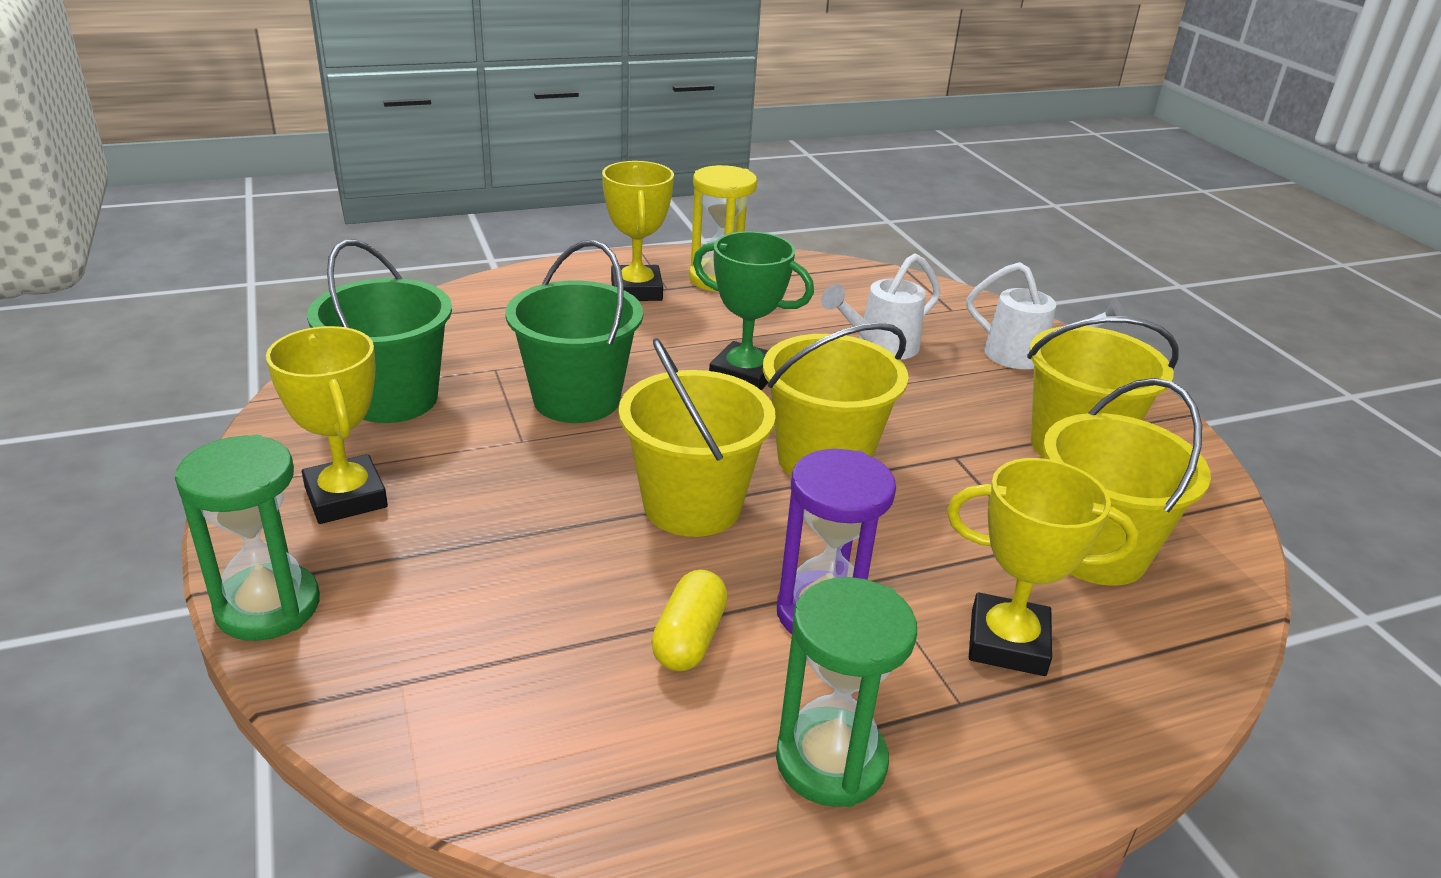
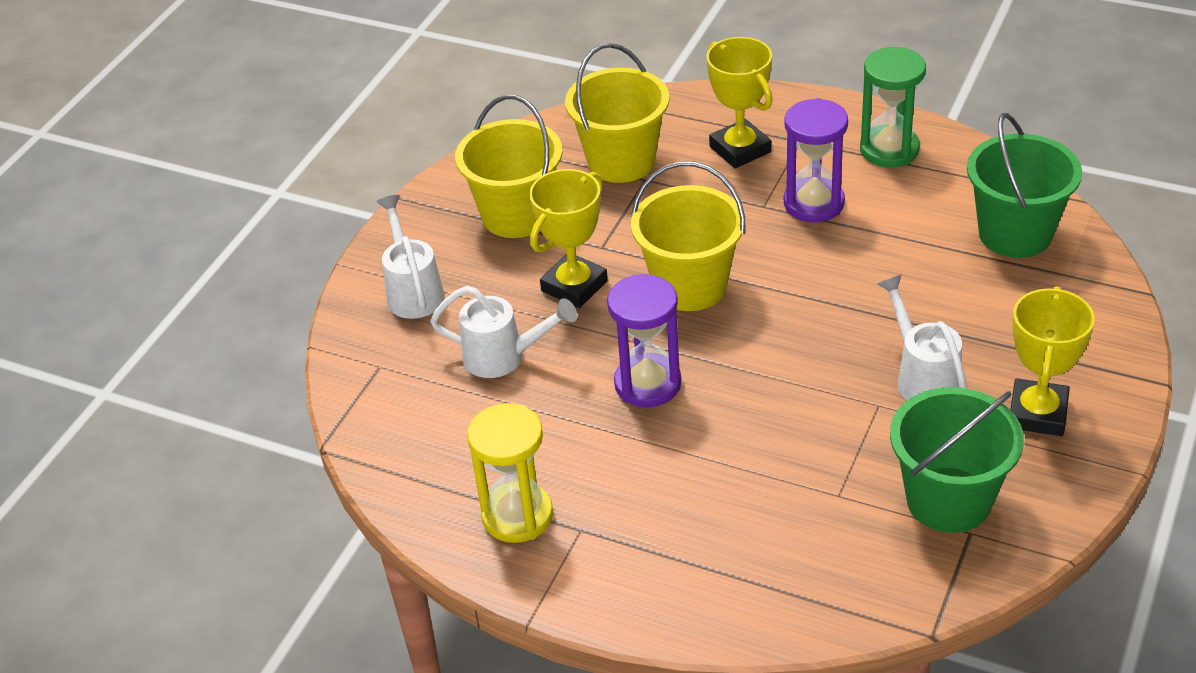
camera: 130 degrees left, 10 degrees up
green hourglass [175,435,320,641] -> none
green bucket [505,240,643,423] -> green bucket moved to [967,113,1082,258]
yellow trophy [602,161,674,301] -> yellow trophy moved to [529,169,608,308]
yellow bucket [619,338,776,537] -> none
yellow capsule [651,570,728,671] -> none
green trophy [693,231,814,390] -> purple hourglass [607,274,681,407]
none -> white watering can [877,275,967,401]

